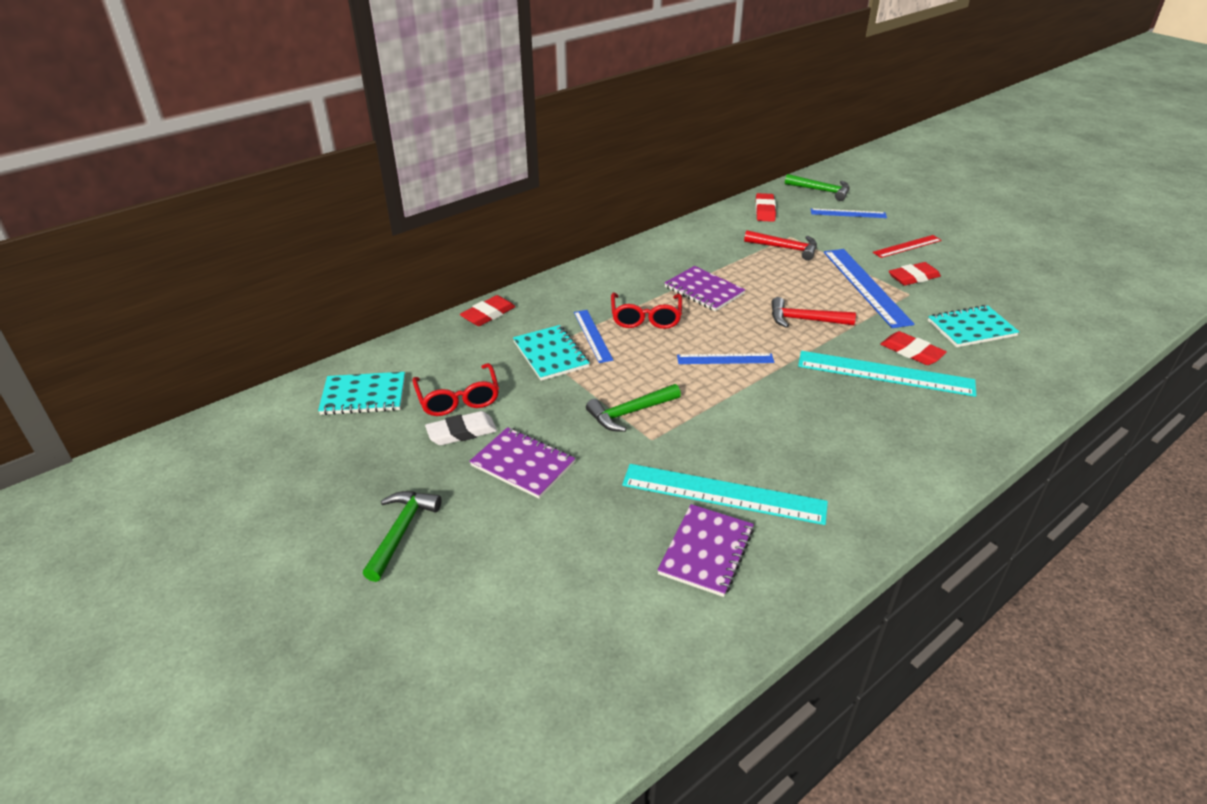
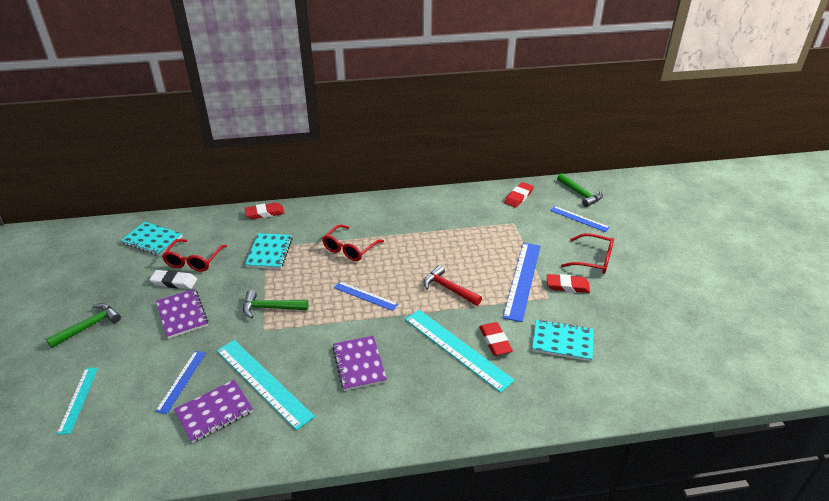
camera: 30 degrees right, 0 degrees up
blue ruler [574,310,613,363] -> blue ruler moved to [155,351,206,414]
purple notebook [664,266,745,311] -> purple notebook moved to [332,336,387,391]
red hammer [744,230,817,261] -> none
red ruler [873,235,942,258] -> red glasses [561,233,614,274]
none -> turquoise ruler [57,368,98,434]

